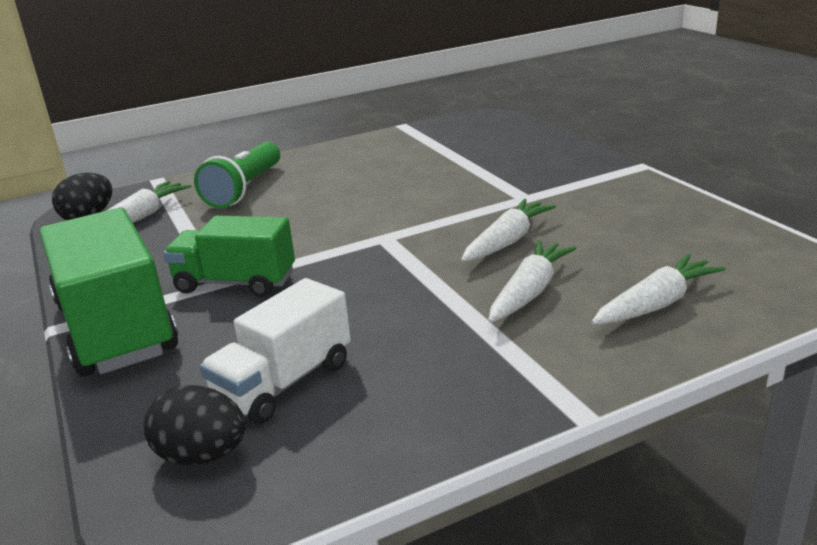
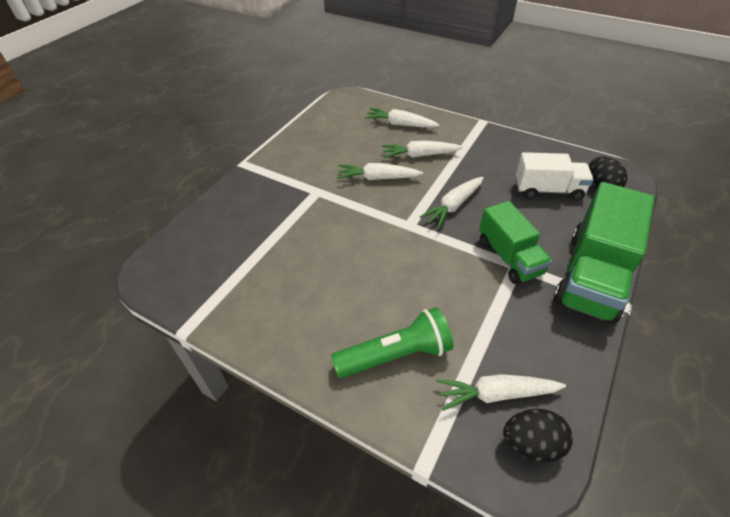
camera: 125 degrees left, 20 degrees up
none -> white carrot [420,177,484,228]

